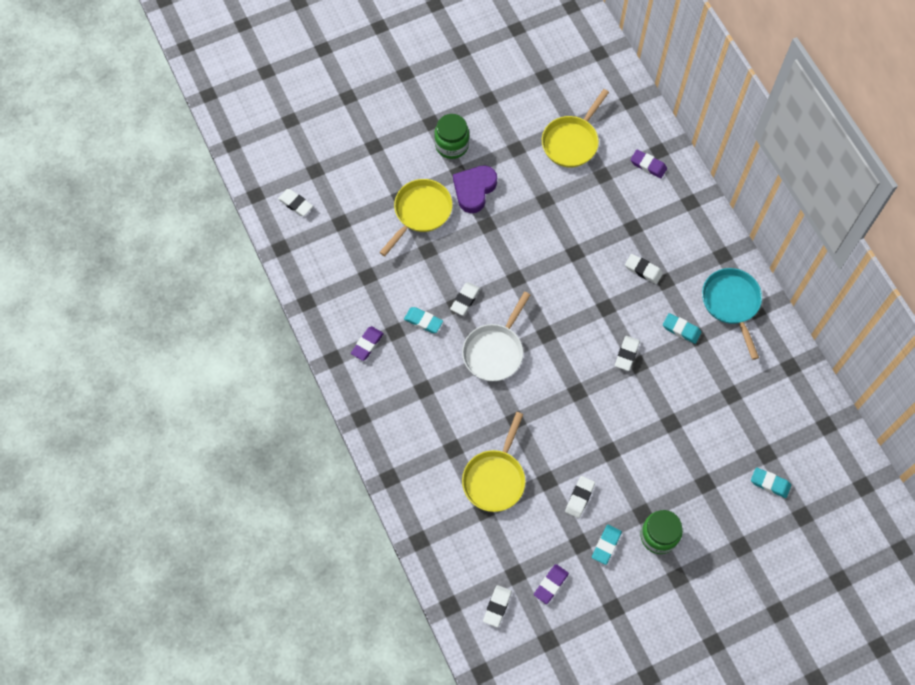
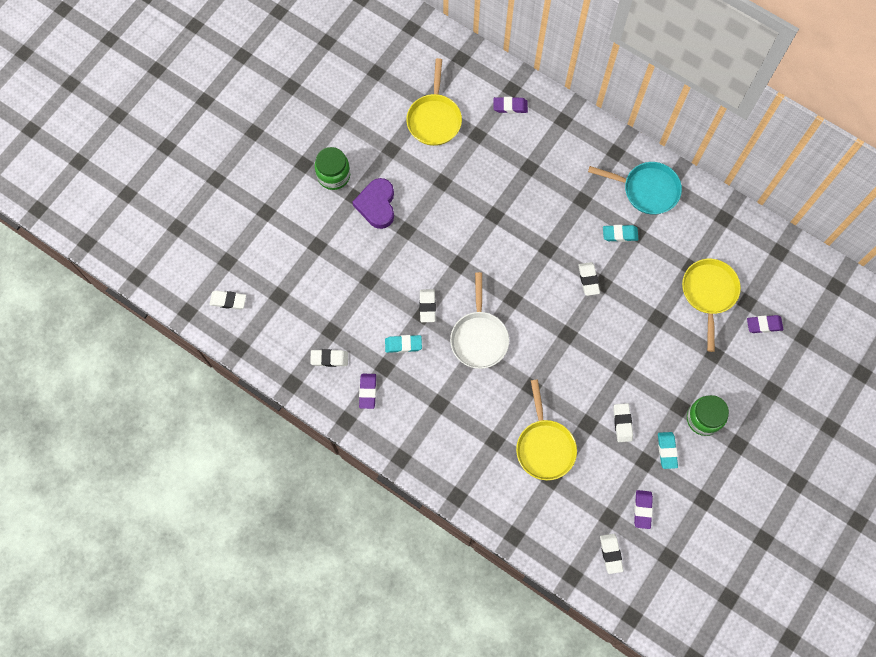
camera: 30 degrees left, 5 degrees up
yellow pan [379,179,453,256] -> yellow pan moved to [682,259,741,352]
white eraser [625,254,663,284] -> white eraser moved to [310,349,348,367]
turquoise pan [702,268,762,360] -> turquoise pan turned 150 degrees clockwise [588,162,682,215]
turquoise eraser [751,467,791,498] -> purple eraser [747,315,783,333]

